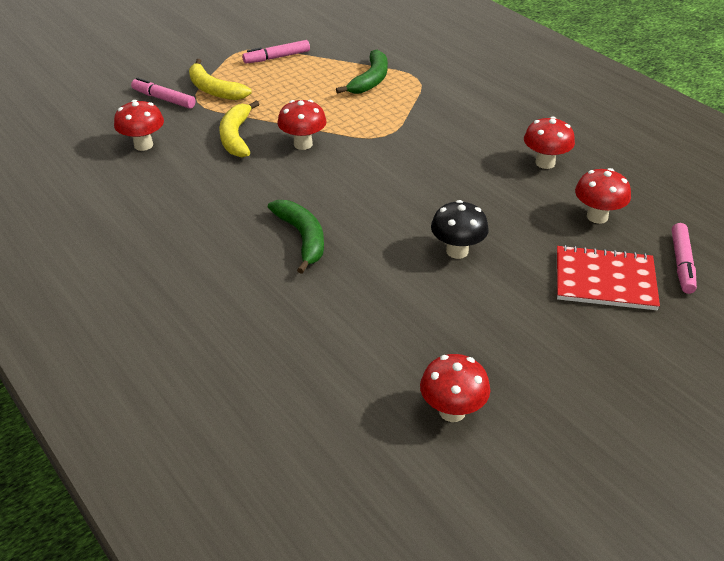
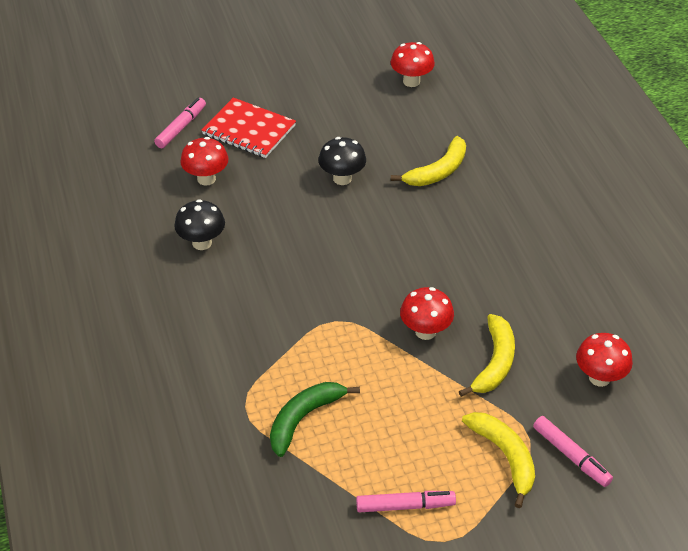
camera: 160 degrees left, 5 degrees up
green banana [268,200,324,274] -> none
red mushroom [524,116,575,169] -> black mushroom [174,199,225,250]
none -> yellow banana [391,136,466,186]

